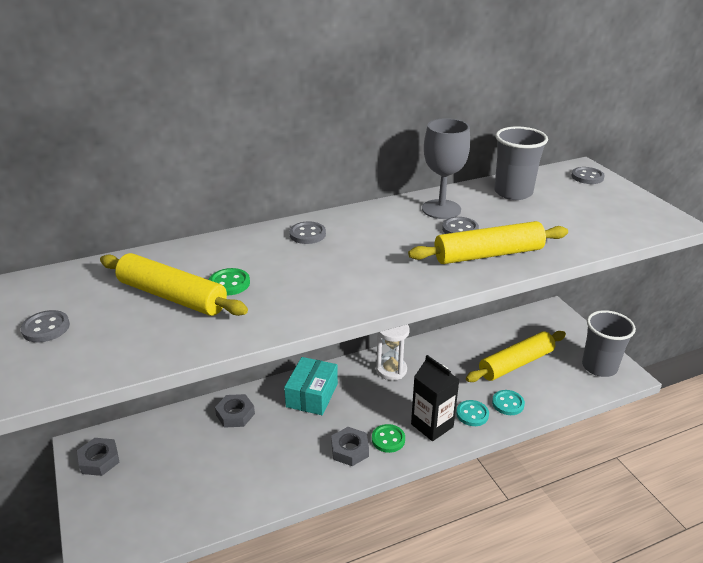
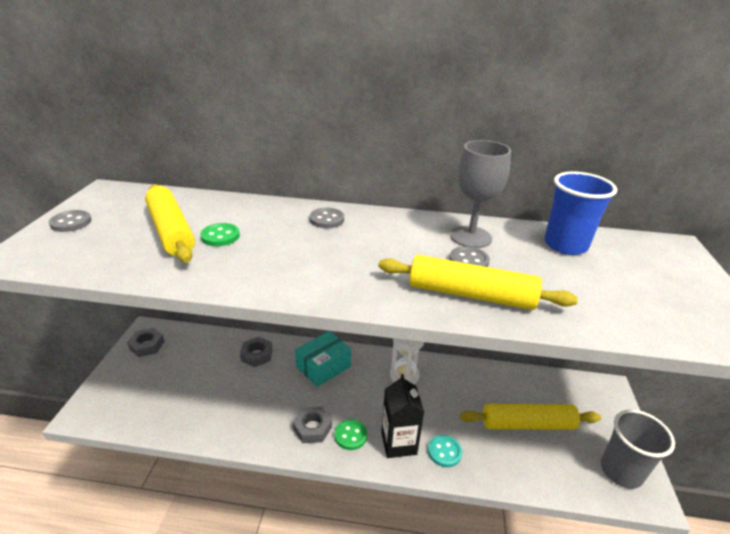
camera: 30 degrees right, 0 degrees up
turquoise button [492,390,525,415] -> none
grey cup [494,127,548,200] -> blue cup [544,171,617,255]
grey button [571,167,605,184] -> none

